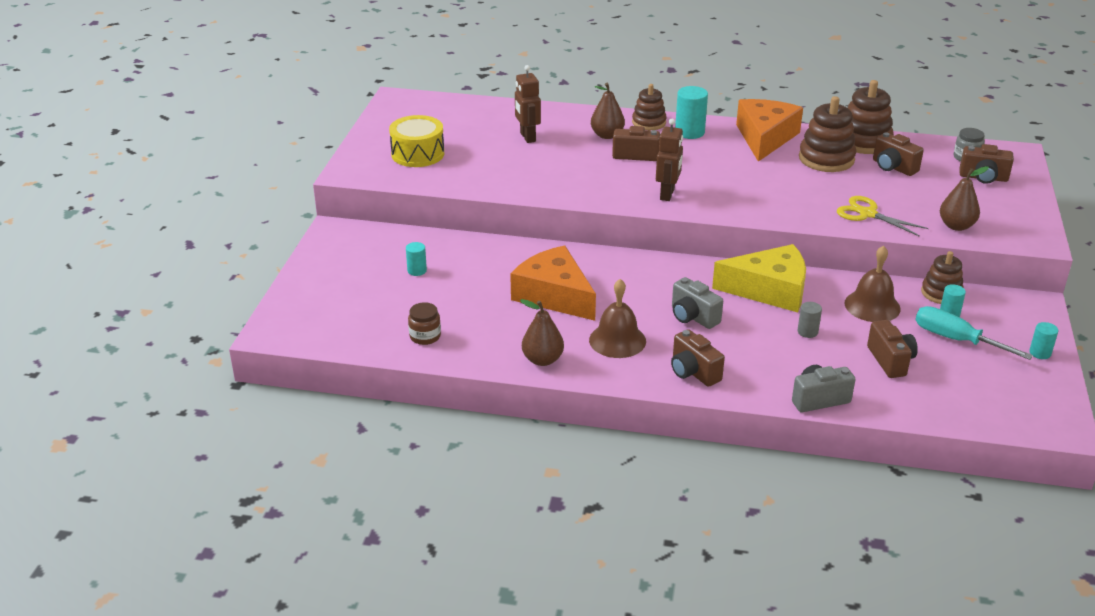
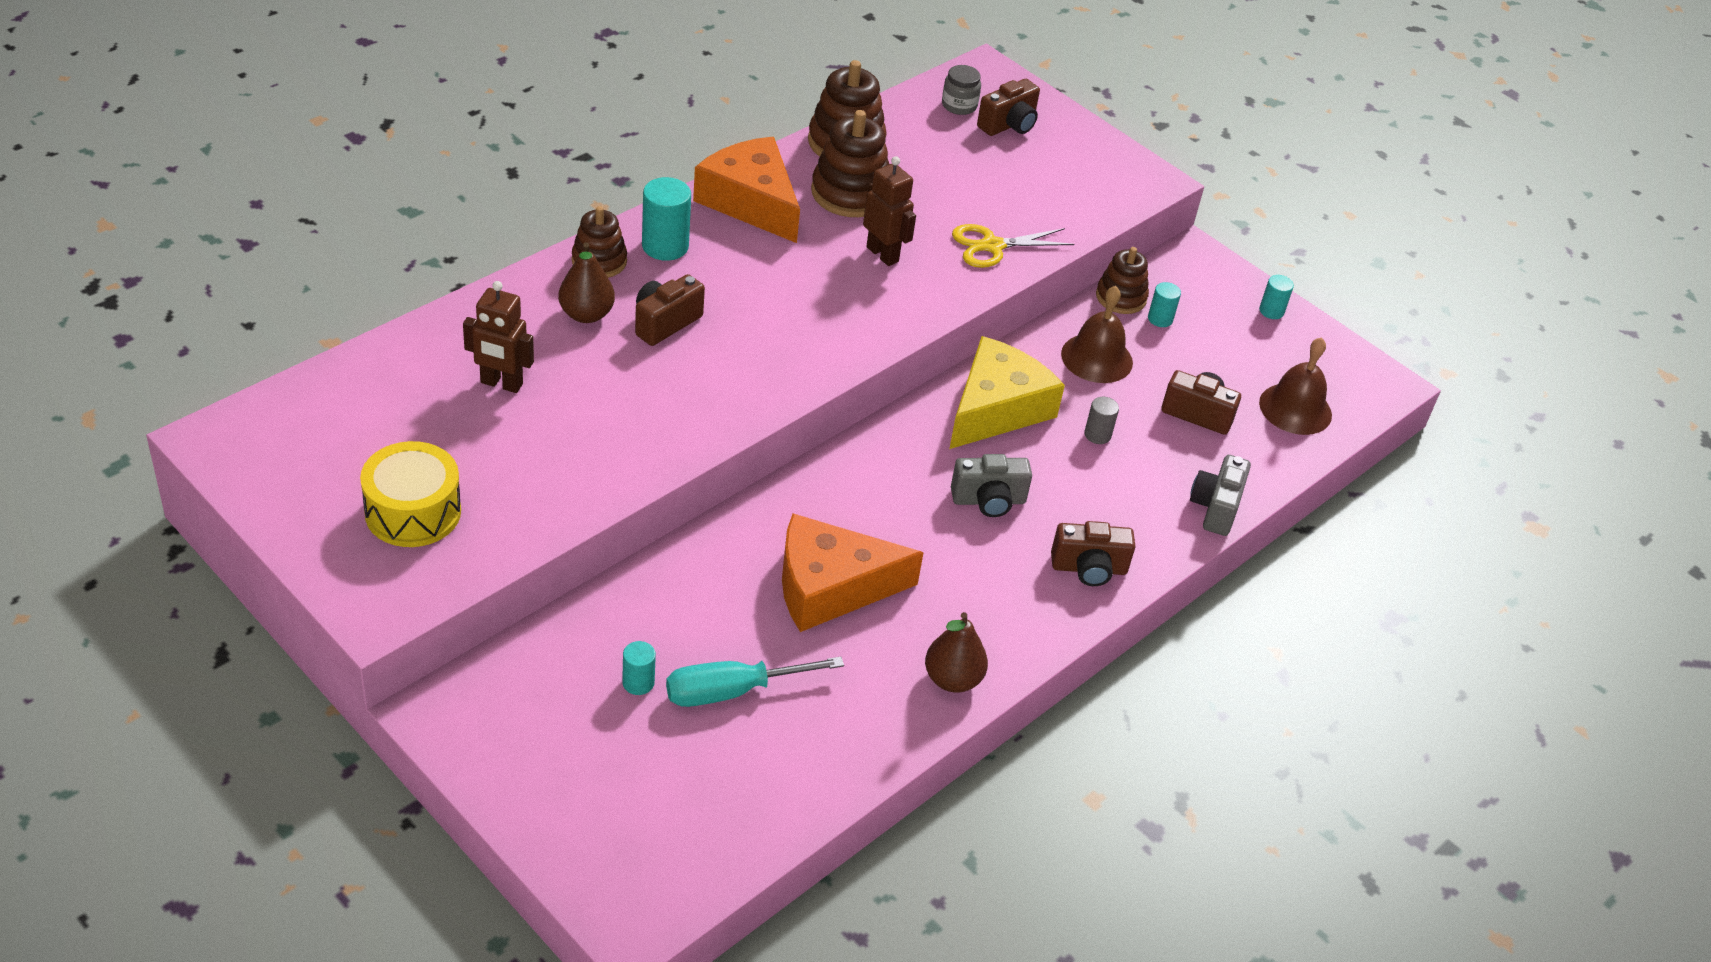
camera: 60 degrees left, 10 degrees up
brown jar [408,302,441,345] -> none
brown bell [589,279,646,358] -> brown bell moved to [1259,337,1332,435]
brown robot [656,119,683,201] -> brown robot moved to [863,156,916,266]
brown camera [873,132,924,176] -> none
turquoise screwdriver [915,306,1033,360] -> turquoise screwdriver moved to [666,656,844,707]
brown pear [940,166,989,231] -> none

